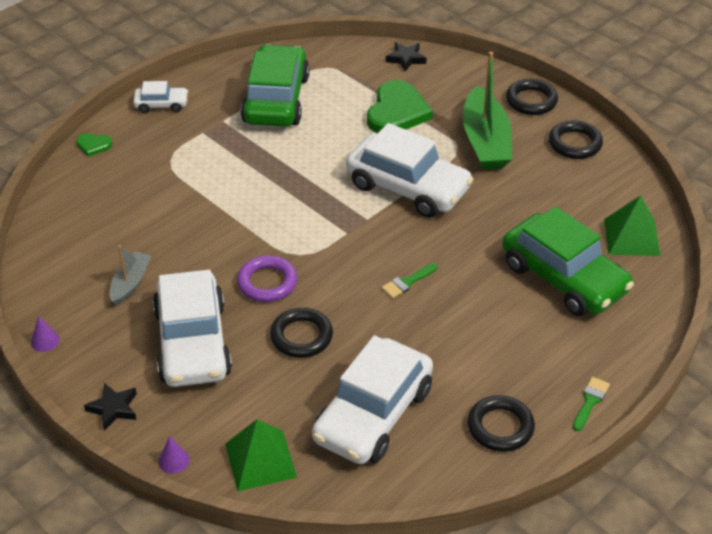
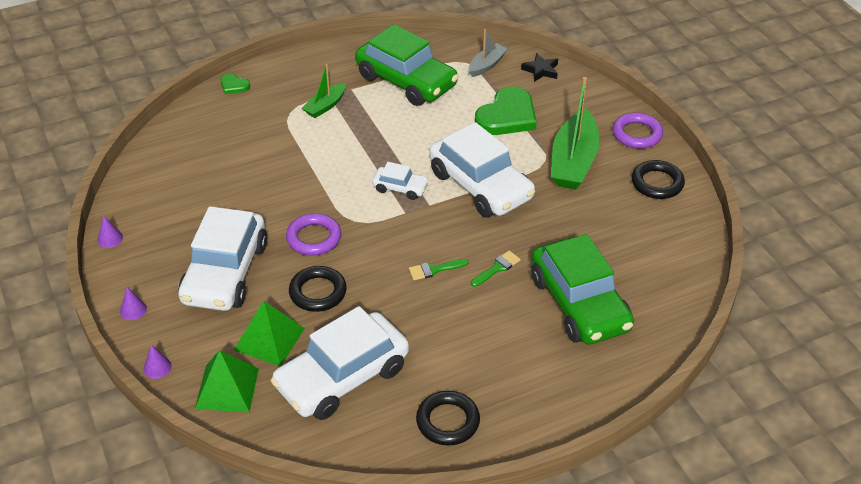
camera: 20 degrees right, 0 degrees up
black star [84,383,137,431] -> purple cone [120,287,147,320]
grey boat [110,245,151,305] -> grey boat moved to [469,29,508,77]
white car [133,81,188,113] -> white car moved to [372,162,429,200]
green car [241,44,310,126] -> green car turned 105 degrees clockwise [355,24,459,106]
black ring [506,79,558,115] -> purple ring [612,112,663,149]
green brush [573,377,610,431] -> green brush moved to [471,251,521,287]
green pyramid [604,195,661,256] -> green pyramid moved to [234,301,305,366]
none -> green boat [302,64,346,118]

